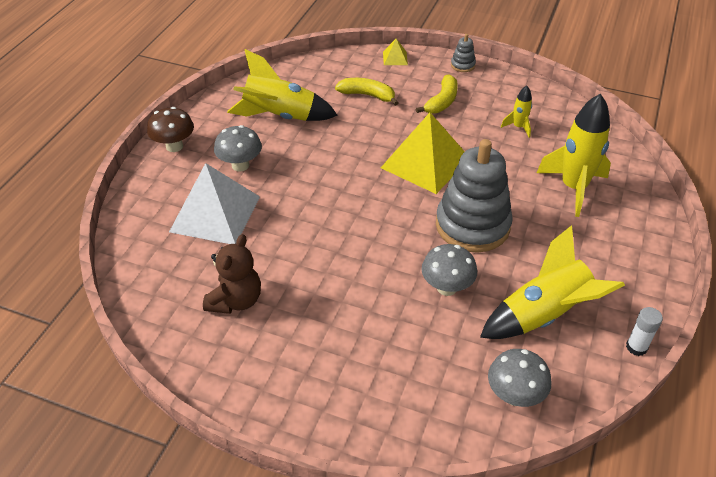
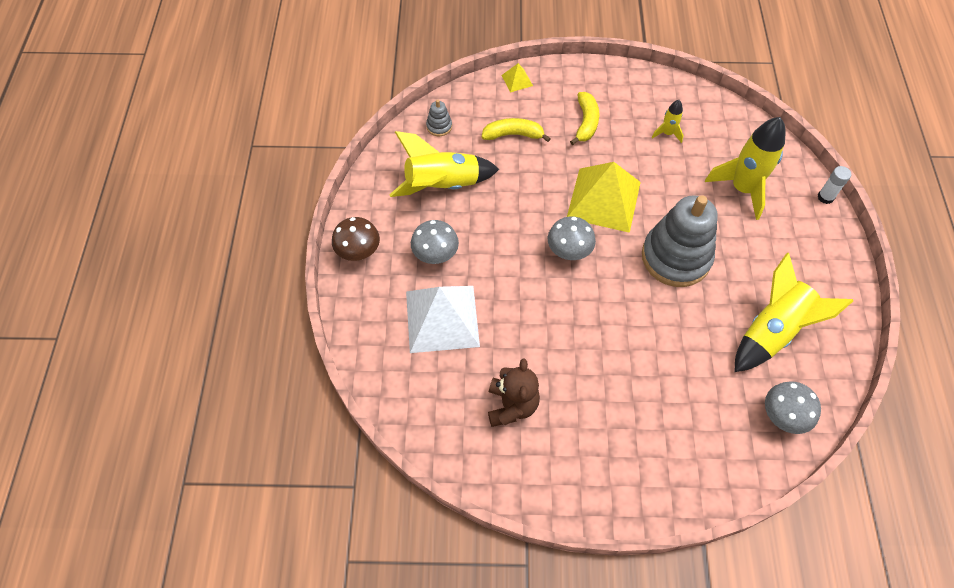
camera: 20 degrees left, 15 degrees up
grey mushroom [421,244,477,296] -> grey mushroom moved to [548,216,596,260]
grey stacking toy [451,34,476,72] -> grey stacking toy moved to [426,100,452,136]
white glue stick [626,307,663,356] -> white glue stick moved to [817,166,851,204]

